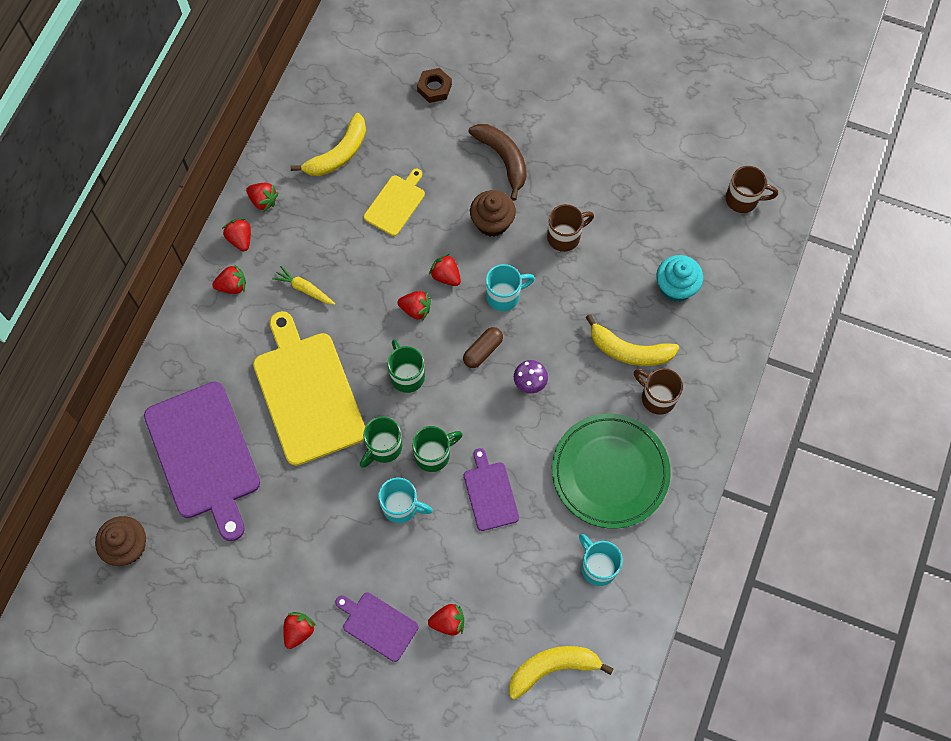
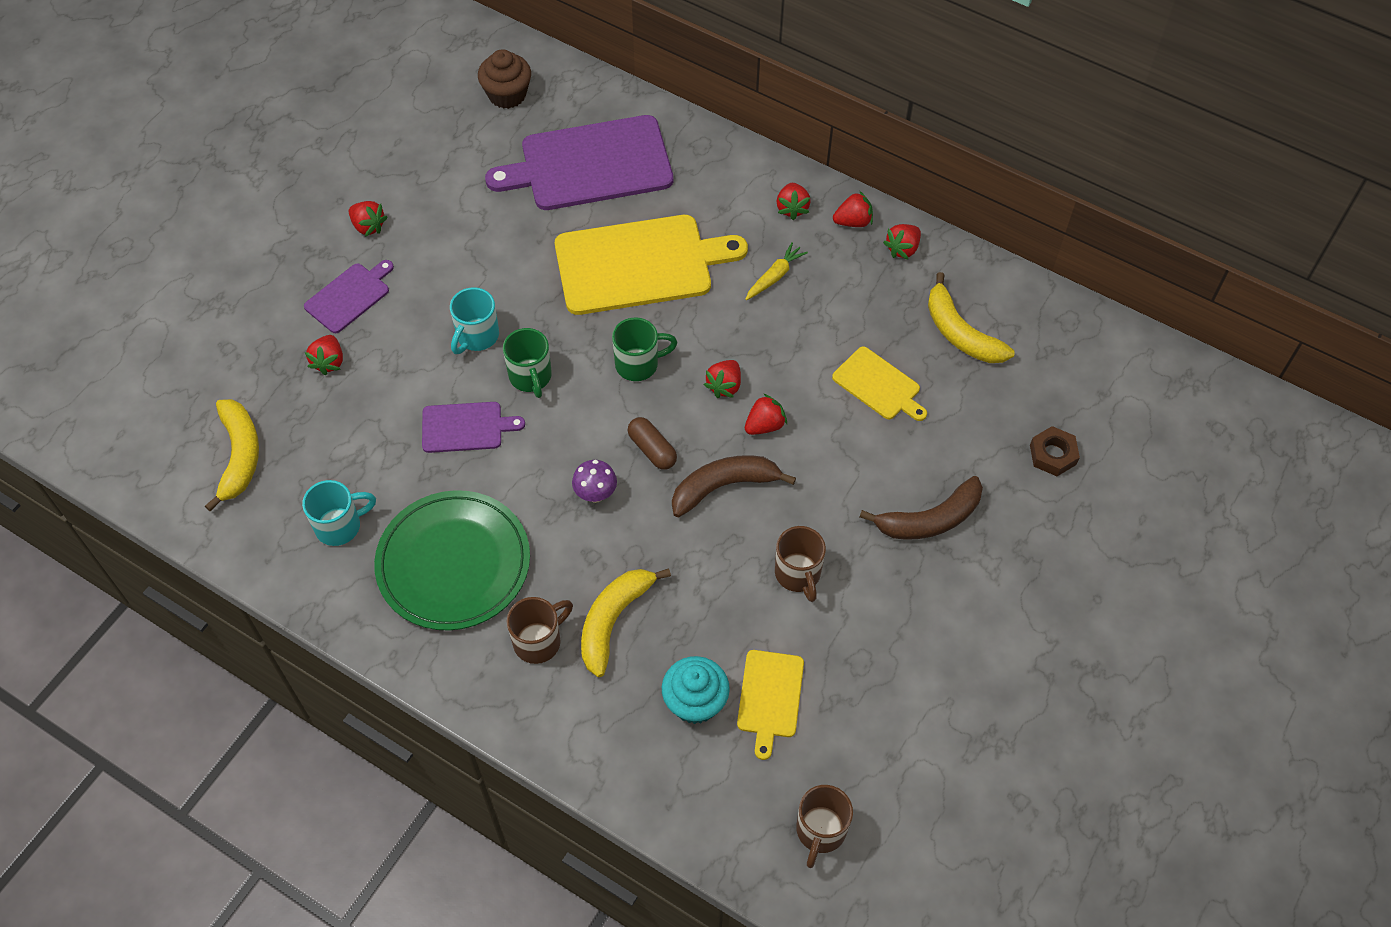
camera: 100 degrees right, 10 degrees down
green mug [360,417,402,468] -> none
brown cupcake [470,190,516,237] -> none
turquoise mug [486,264,535,311] -> brown banana [672,455,796,517]
none -> yellow cutting board [737,650,804,760]

